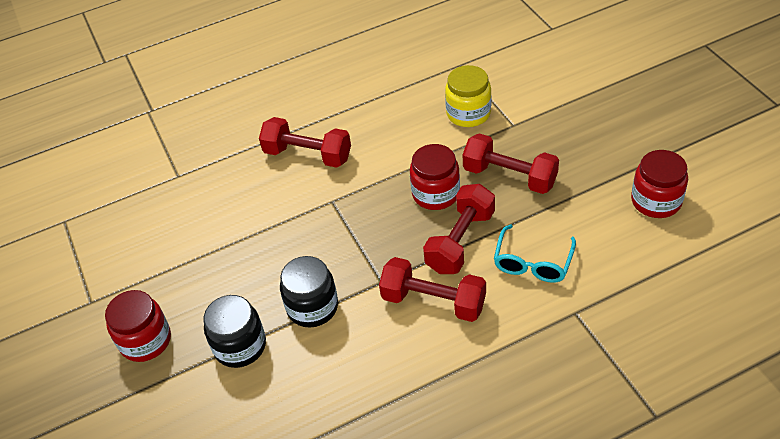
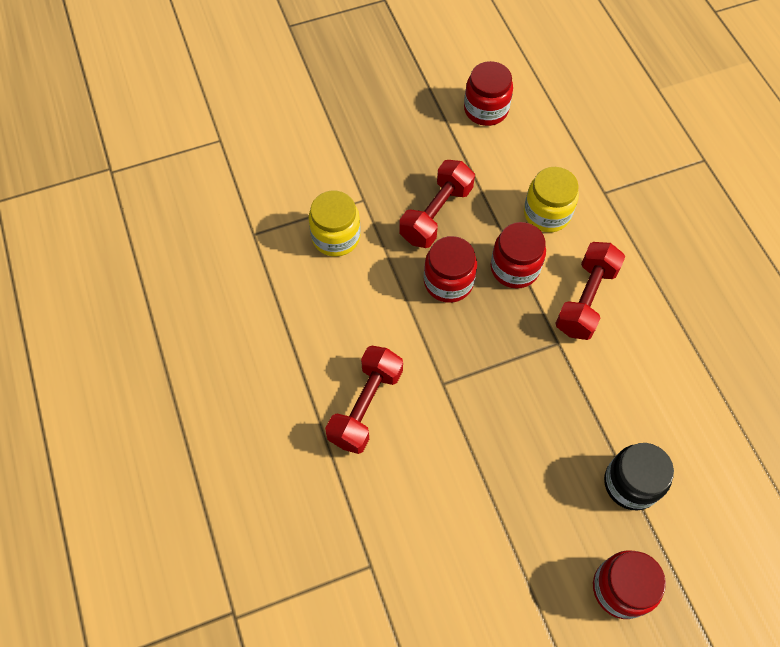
camera: 90 degrees left, 15 degrees up
black jar [280,256,338,327] -> none
red dumbbell [423,184,495,274] -> red jar [491,222,546,288]
turquoise glasses [494,224,576,283] -> yellow jar [524,167,579,232]

